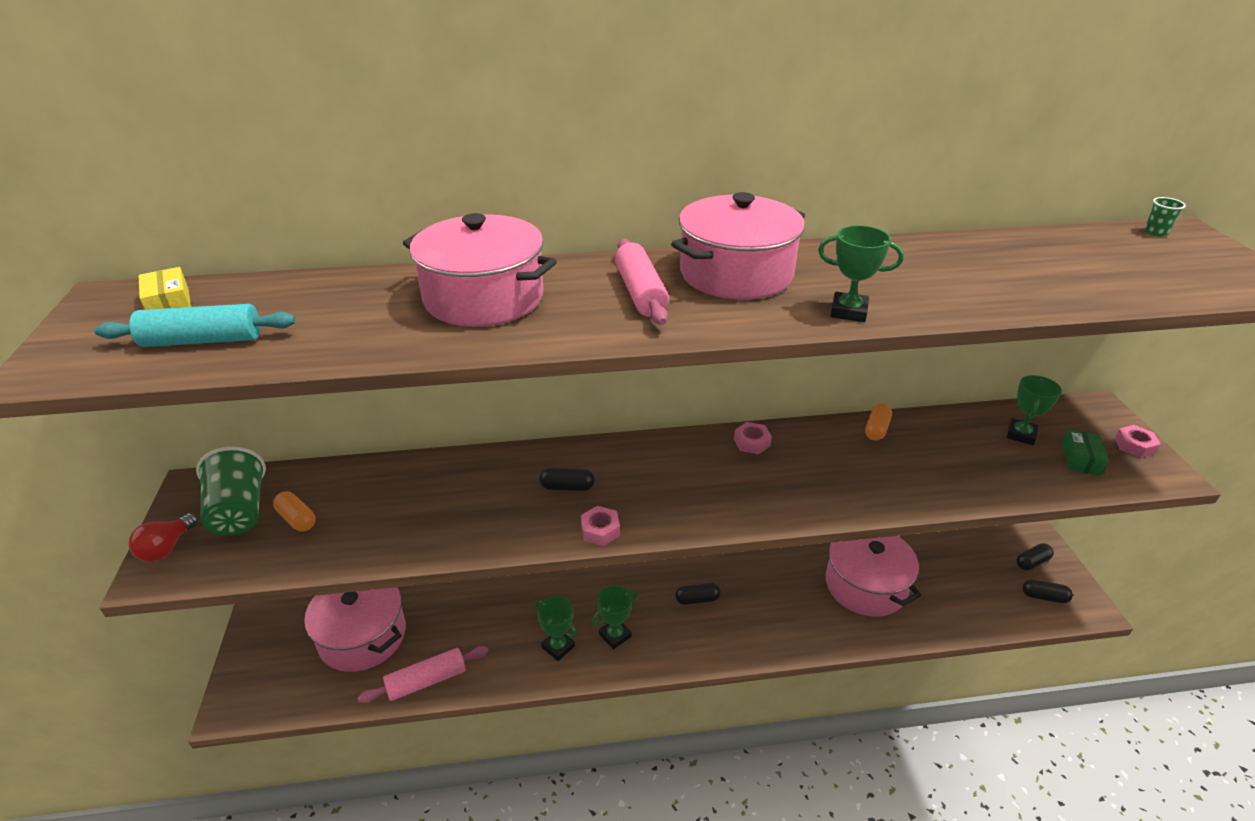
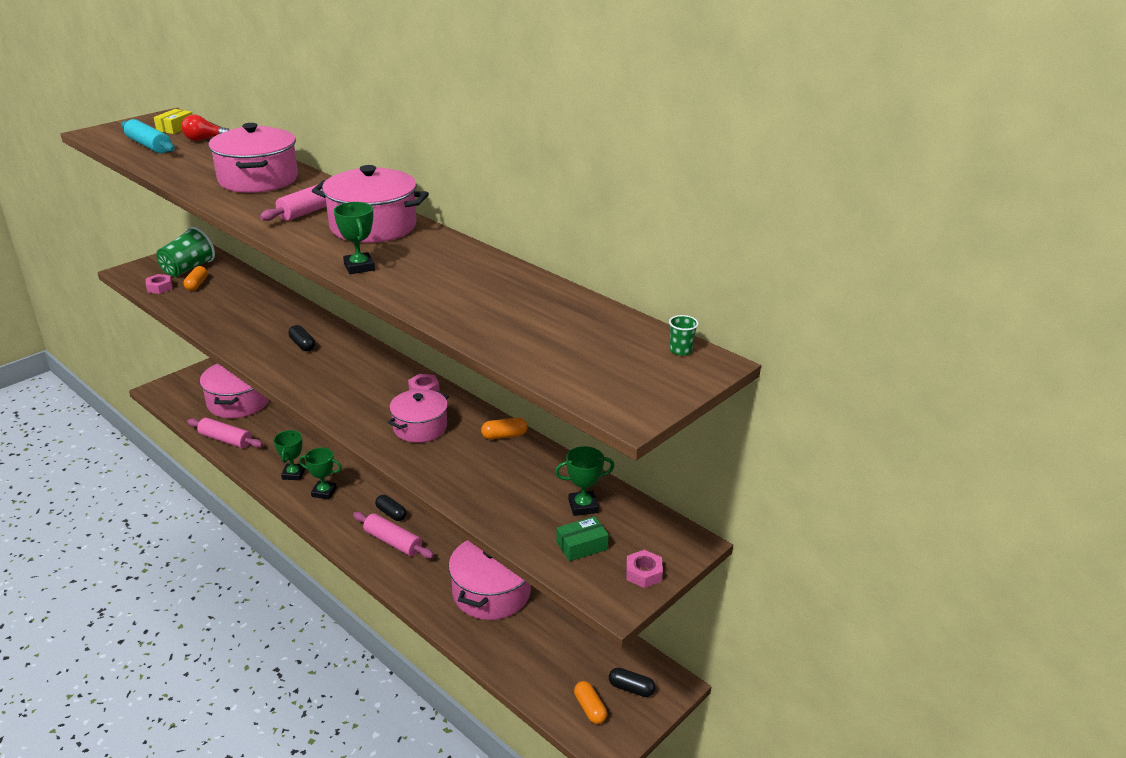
camera: 50 degrees right, 5 degrees down
red light bulb [129,513,198,562] -> red light bulb moved to [181,114,229,141]
pink nut [581,506,620,546] -> pink nut moved to [146,274,172,294]
black capsule [1022,580,1073,603] -> orange capsule [574,681,607,724]
none -> pink rolling pin [353,512,434,559]
none -> pink pot [388,389,449,443]

